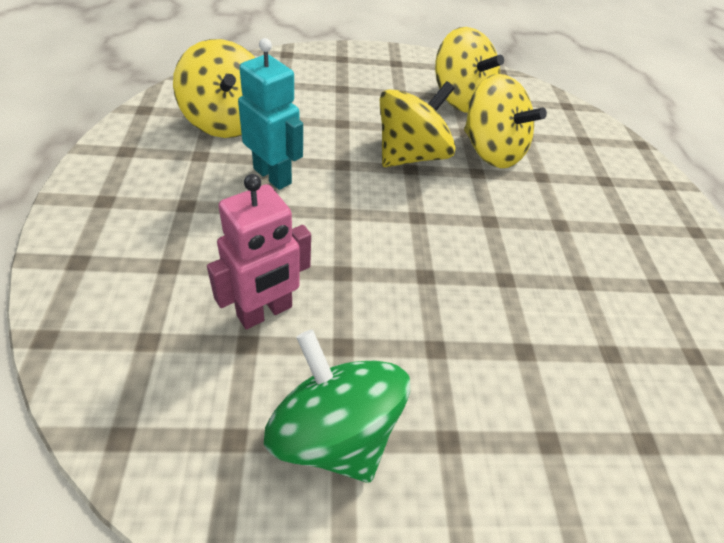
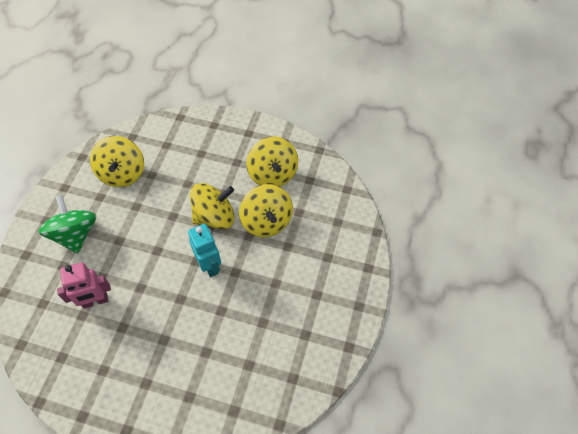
camera: 25 degrees right, 10 degrees up
turquoise robot [238,38,303,190] -> turquoise robot moved to [188,224,221,277]
green spinning top [264,330,410,483] -> green spinning top moved to [39,195,96,254]

